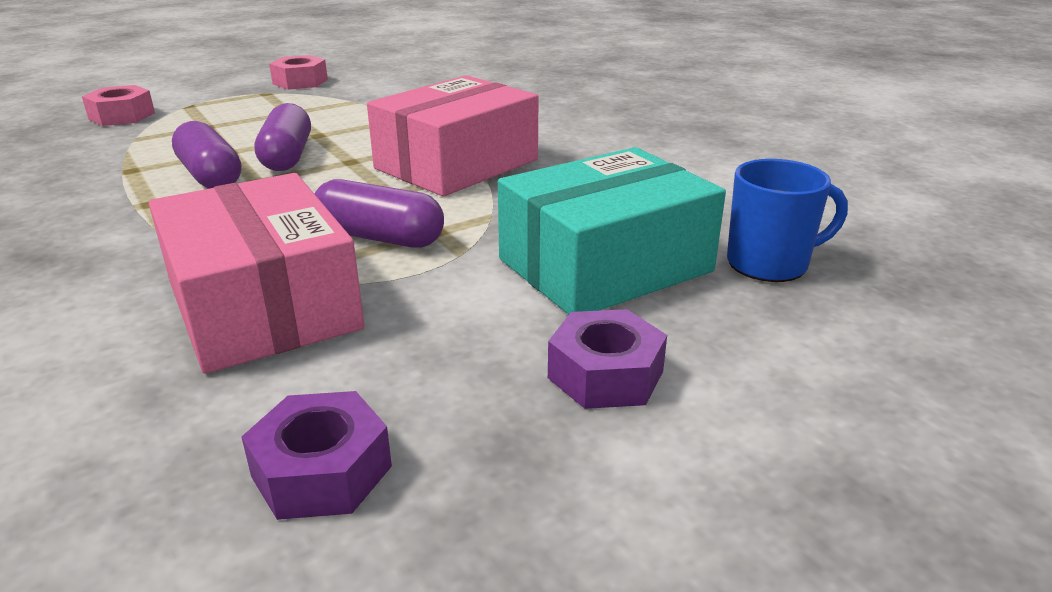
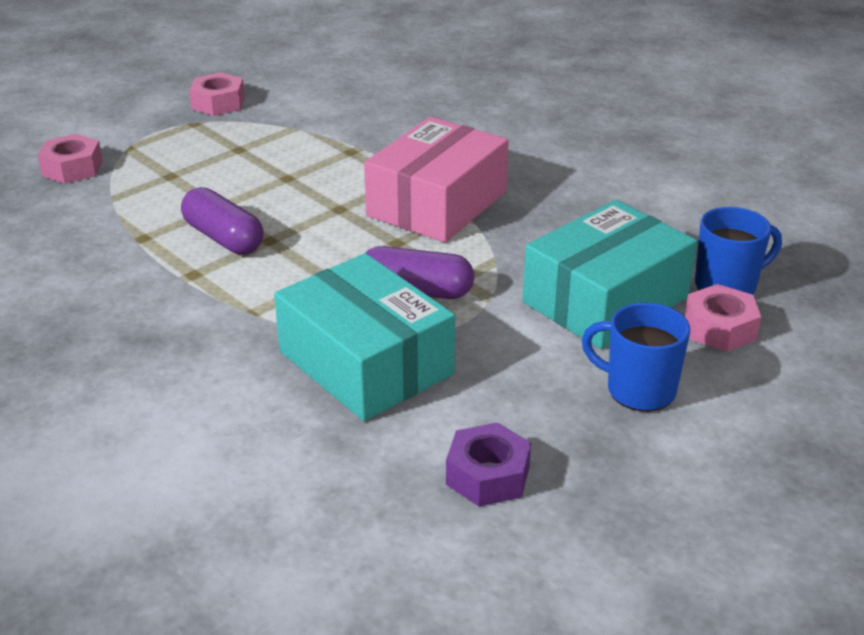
camera: 10 degrees left, 5 degrees up
pink box [149,173,364,374] -> turquoise box [274,253,455,421]
purple capsule [255,103,311,171] -> none
purple nut [548,309,667,409] -> blue mug [582,303,690,412]
none -> pink nut [684,284,761,352]

